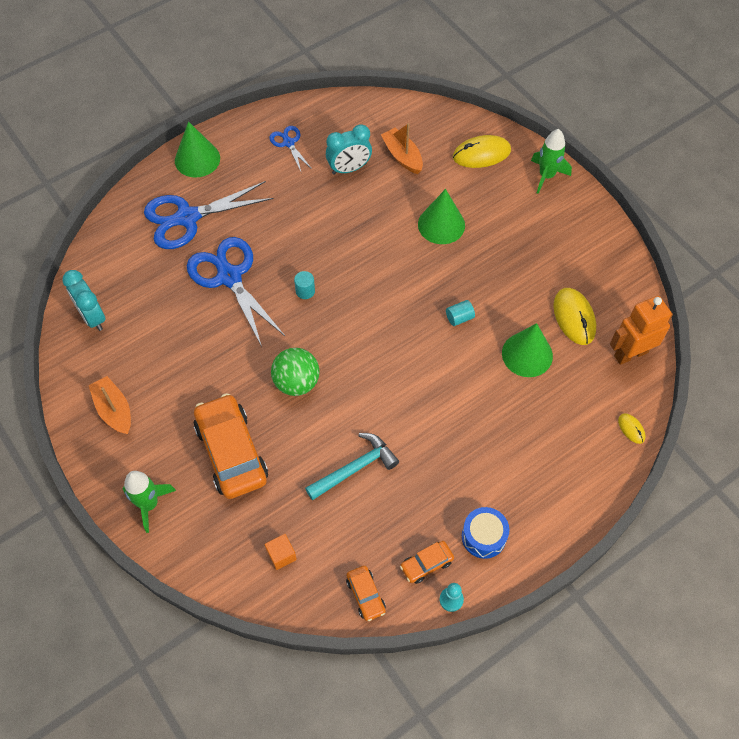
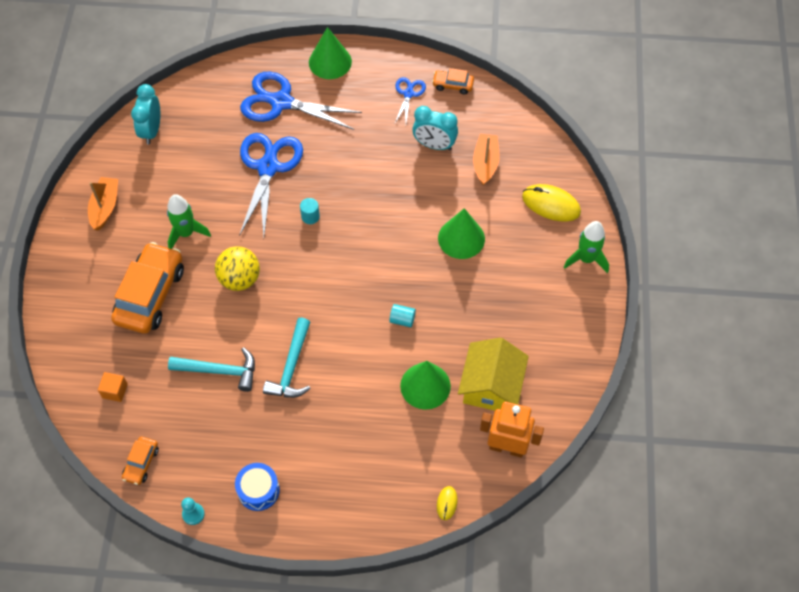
camera: 40 degrees right, 0 degrees up
green rocket [122,471,176,533] -> green rocket moved to [167,194,211,249]
green ball [271,348,320,396] -> yellow ball [215,246,260,291]
orange car [400,541,454,584] -> orange car moved to [432,68,474,95]
yellow mouse [553,288,596,345] -> yellow house [458,338,529,411]
none -> turquoise hammer [263,317,311,398]

